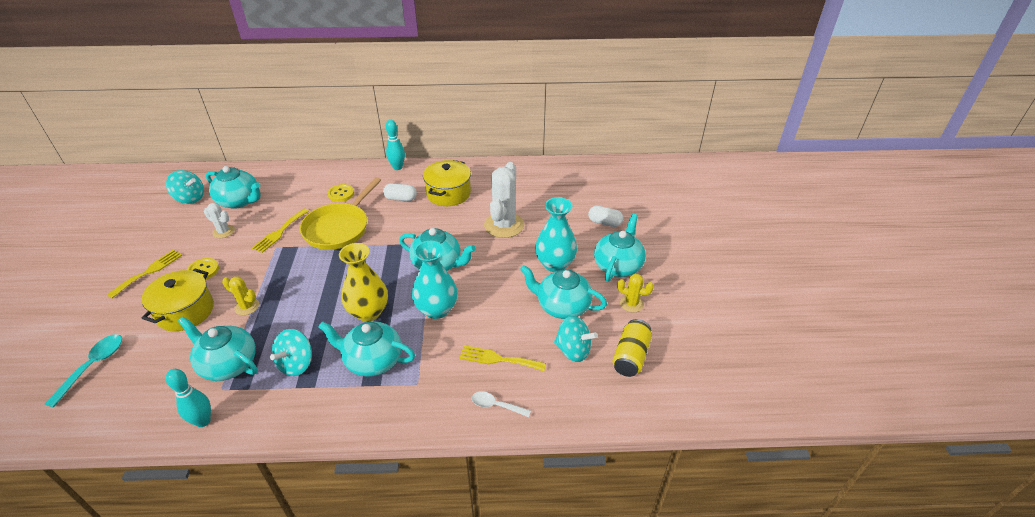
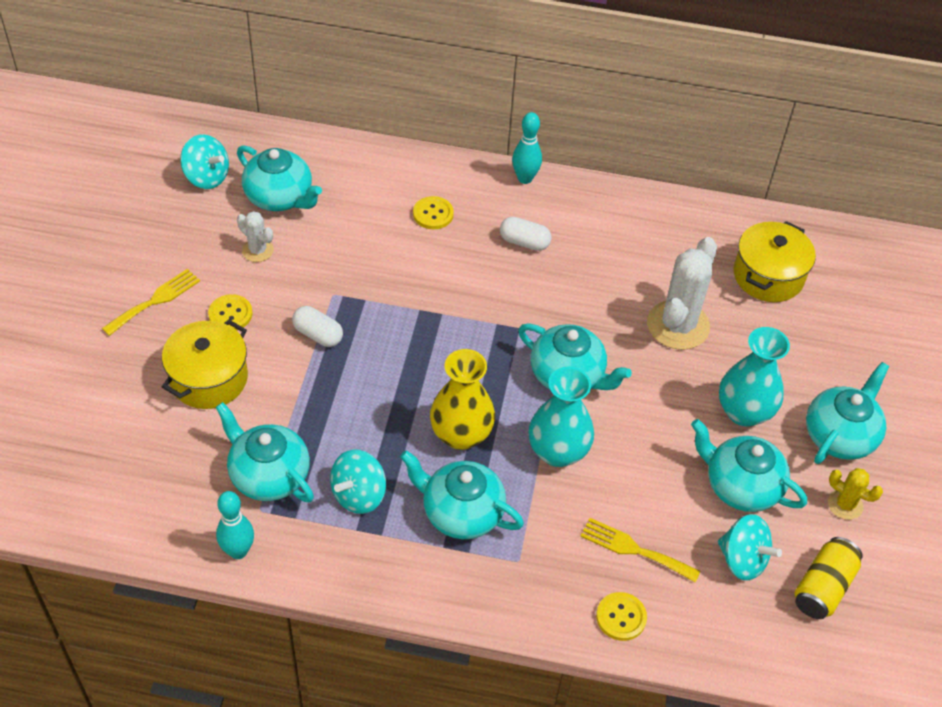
camera: 10 degrees right, 10 degrees up
turquoise spoon [45,334,122,408] -> none
yellow cactus [222,276,259,315] -> none
yellow fork [252,209,309,253] -> none
yellow pan [300,177,381,250] -> none
yellow pot [423,160,471,206] -> yellow pot moved to [734,221,816,302]
white spoon [471,391,531,417] -> yellow button [596,592,647,641]
white capsule [588,206,623,227] -> white capsule moved to [292,306,343,347]

